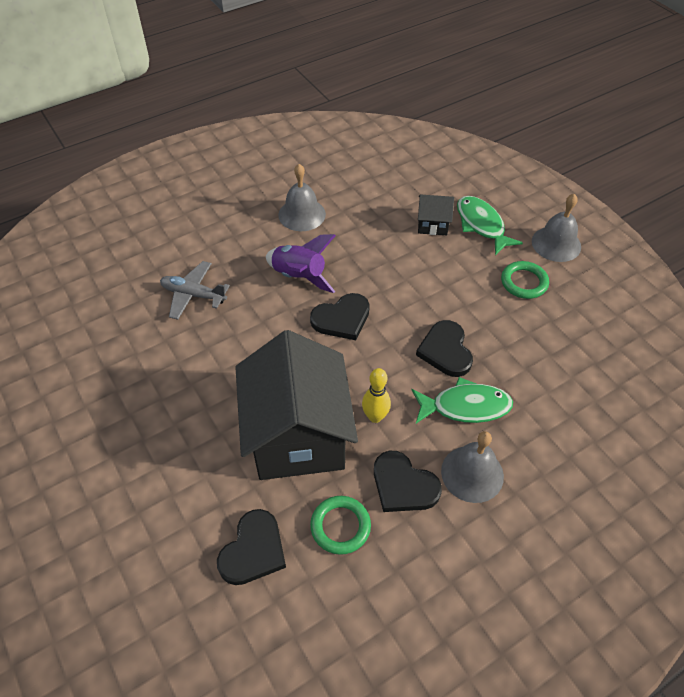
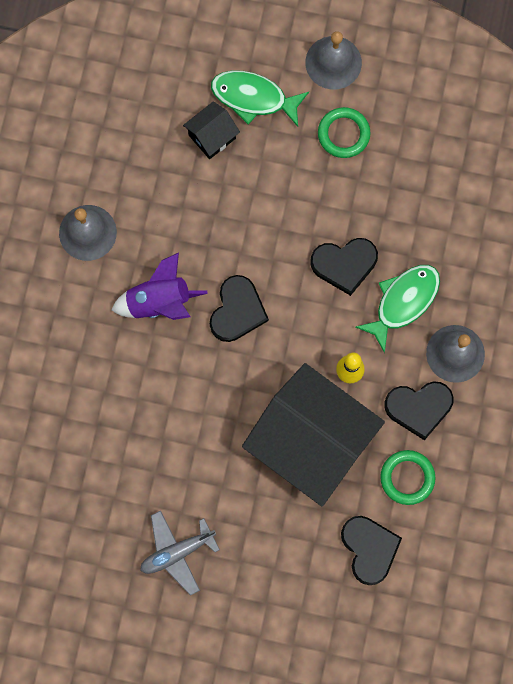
camera: 45 degrees left, 25 degrees up
grey plane [160,261,230,320] -> grey plane moved to [140,510,220,596]
black heart [416,320,473,377] -> black heart turned 45 degrees counterclockwise [311,238,378,296]

